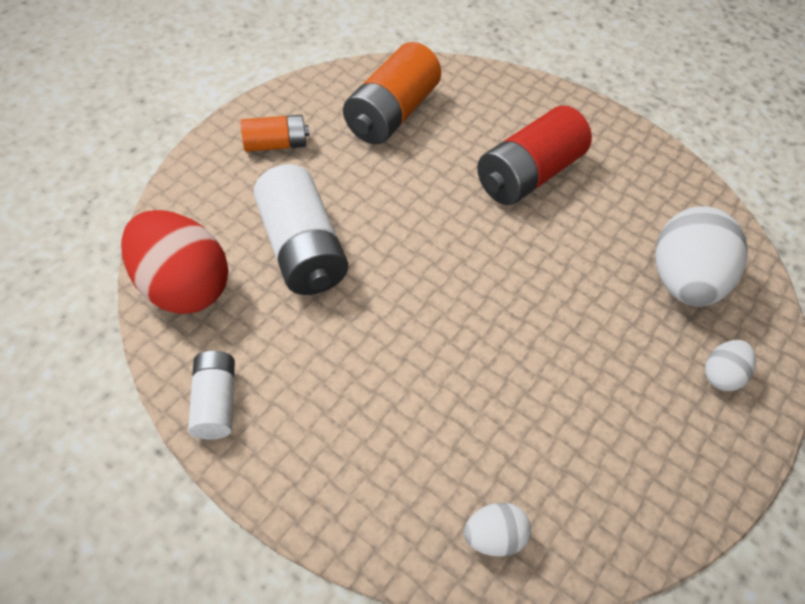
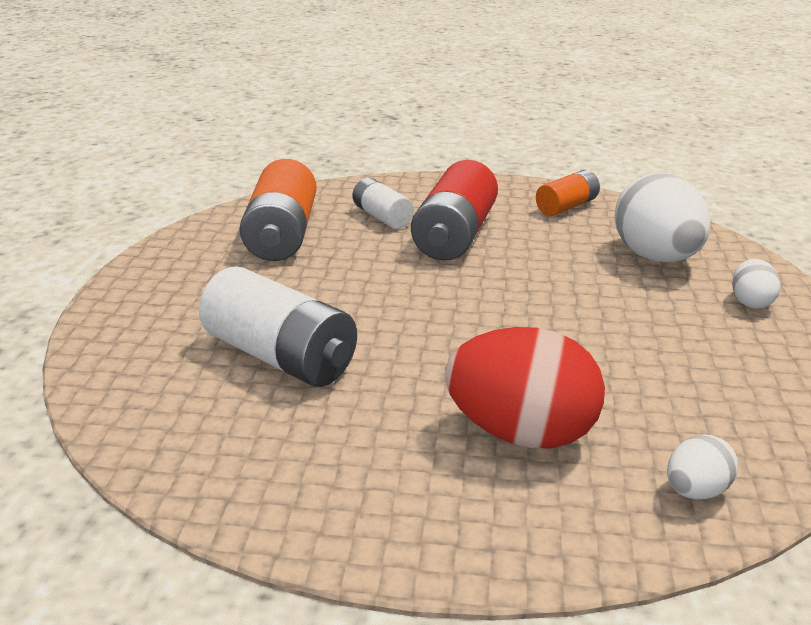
camera: 25 degrees left, 25 degrees down
red egg [121,210,228,314] -> red egg moved to [445,327,605,448]
white battery [188,351,235,440] -> white battery moved to [352,178,414,229]
orange battery [240,115,309,152] -> orange battery moved to [536,170,600,216]

